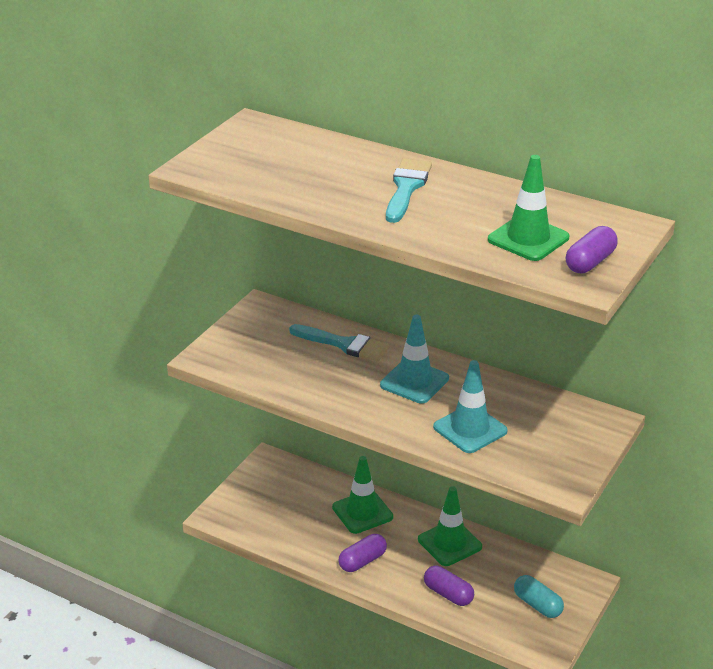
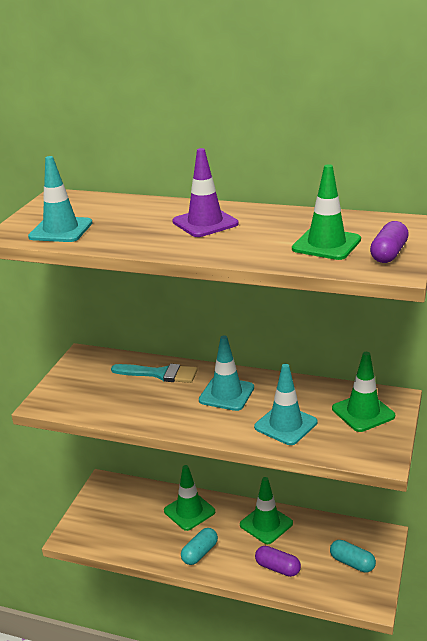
camera: 10 degrees left, 5 degrees down
purple capsule [338,534,387,572] -> turquoise capsule [181,528,218,565]
turquoise brush [386,159,432,223] -> purple traffic cone [172,148,239,237]
none -> turquoise traffic cone [28,156,92,242]
none -> green traffic cone [332,352,395,432]

